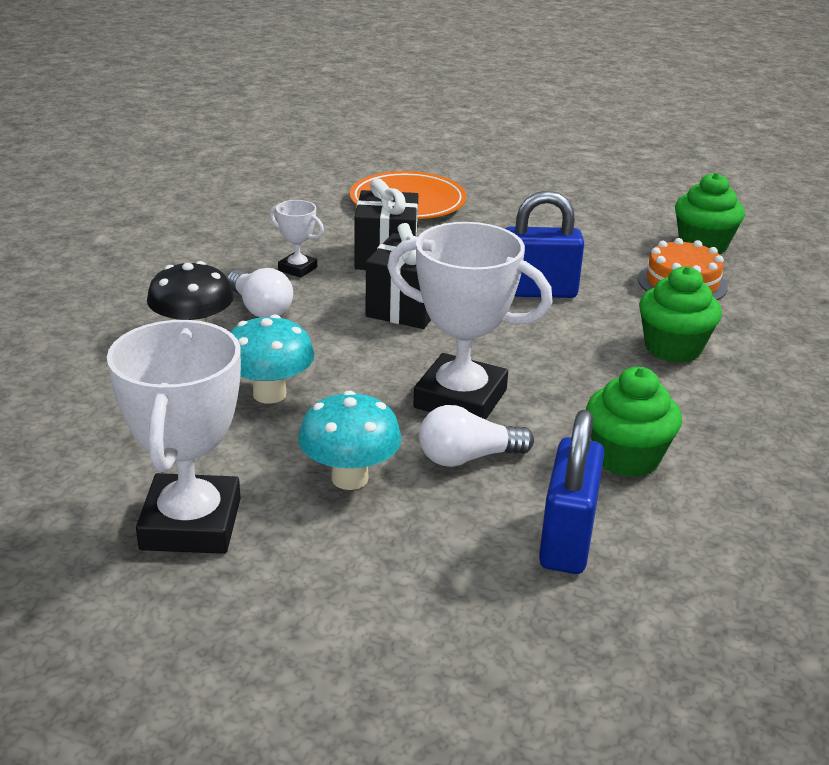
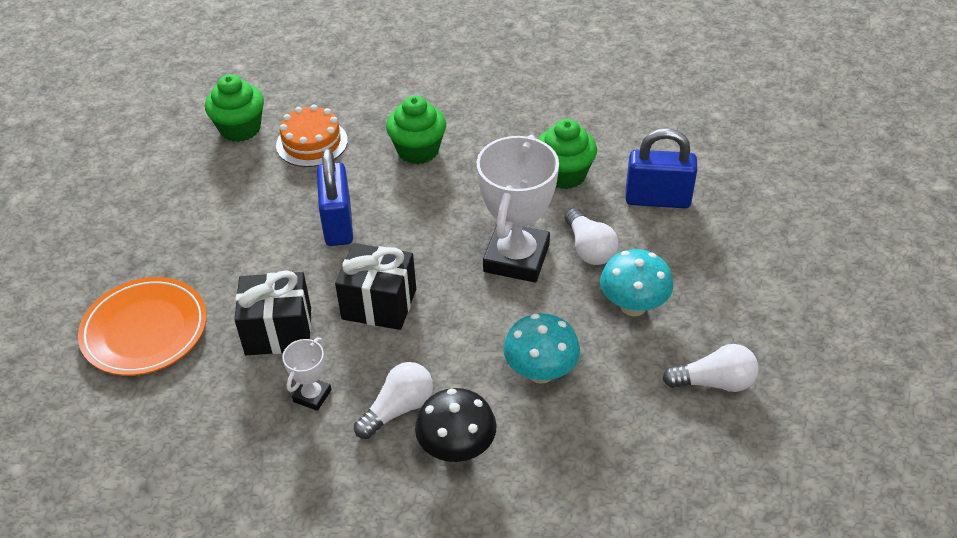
camera: 95 degrees left, 15 degrees up
white trophy [107,320,241,554] -> white light bulb [663,344,759,392]

